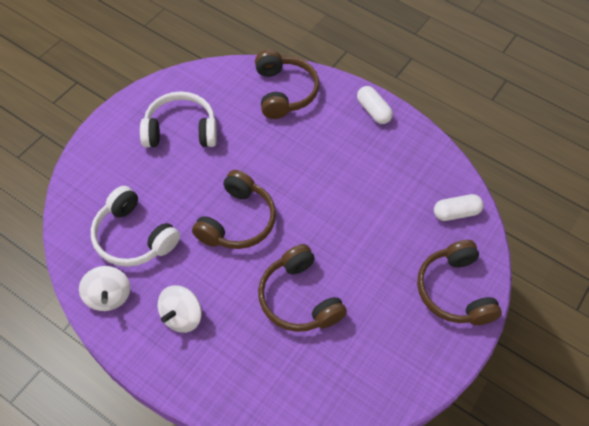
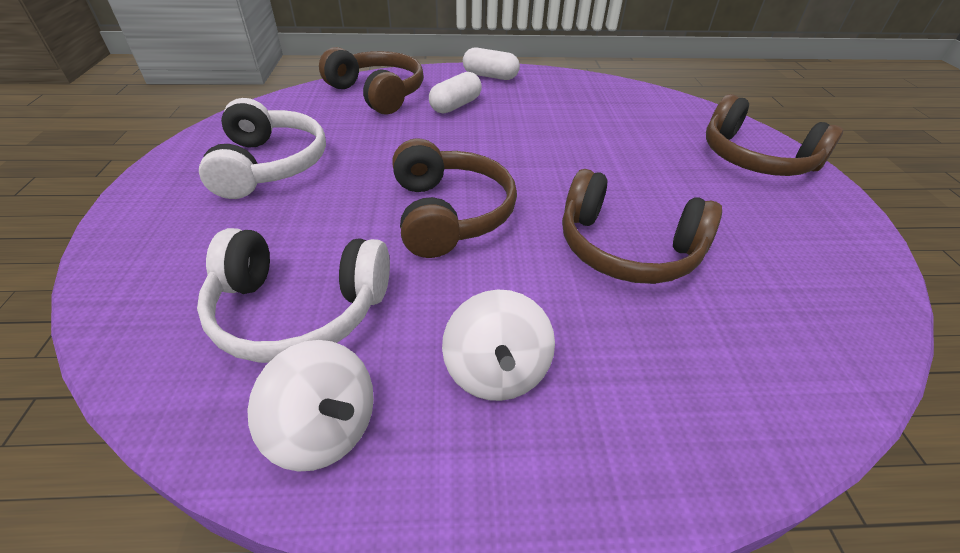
camera: 35 degrees left, 15 degrees down
white headphones [140,91,217,147] -> white headphones turned 120 degrees clockwise [199,98,326,199]
white capsule [434,194,483,221] -> white capsule moved to [429,72,482,114]

